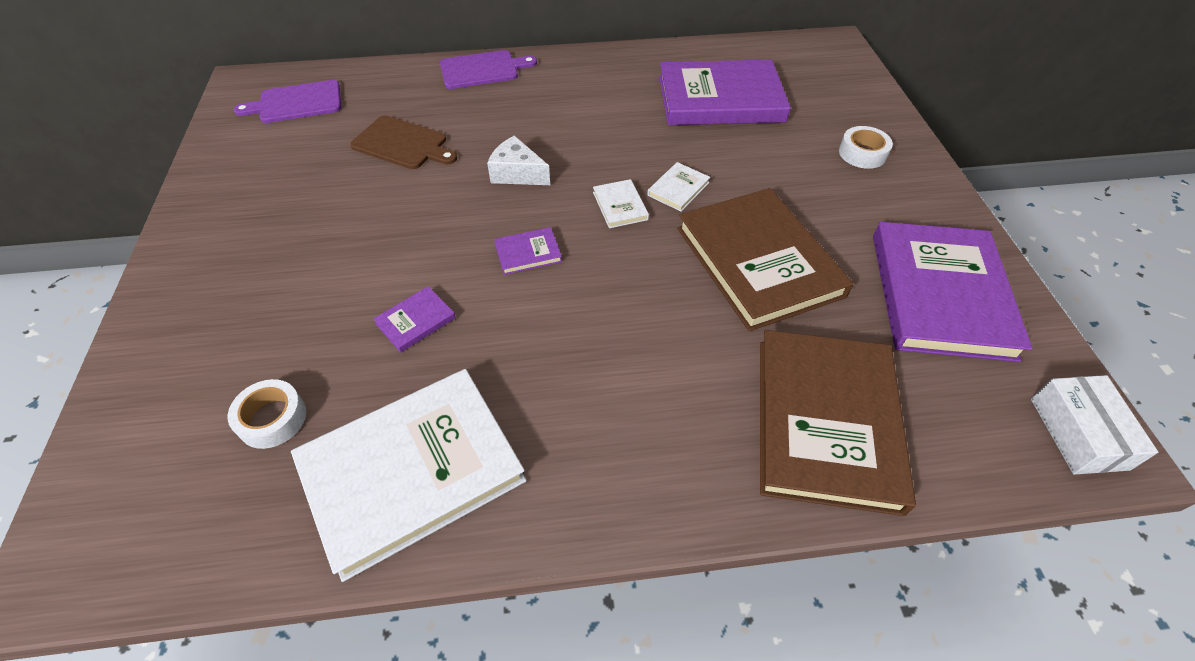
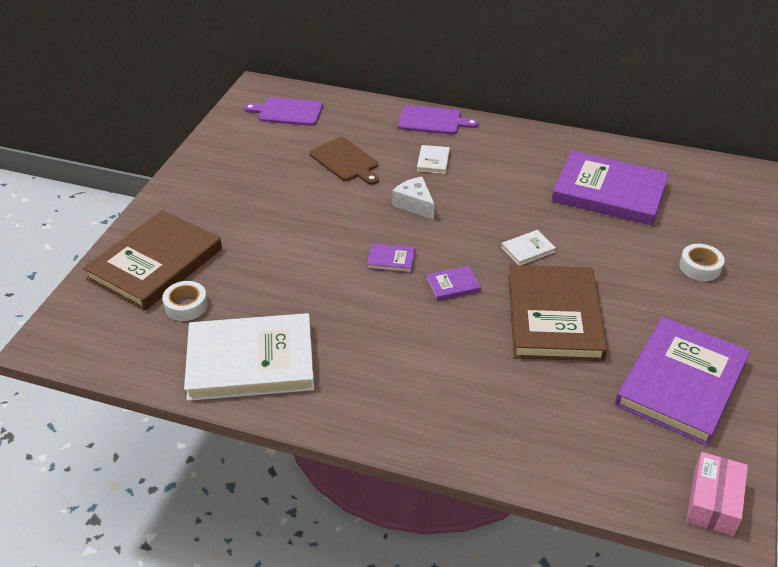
camera: 25 degrees right, 10 degrees down
purple book [373,286,456,353] -> purple book moved to [426,266,481,301]
white book [593,179,649,228] -> white book moved to [417,145,450,174]
brown book [760,330,916,516] -> brown book moved to [83,210,222,311]
white box [1031,375,1158,475] -> pink box [686,452,748,536]

